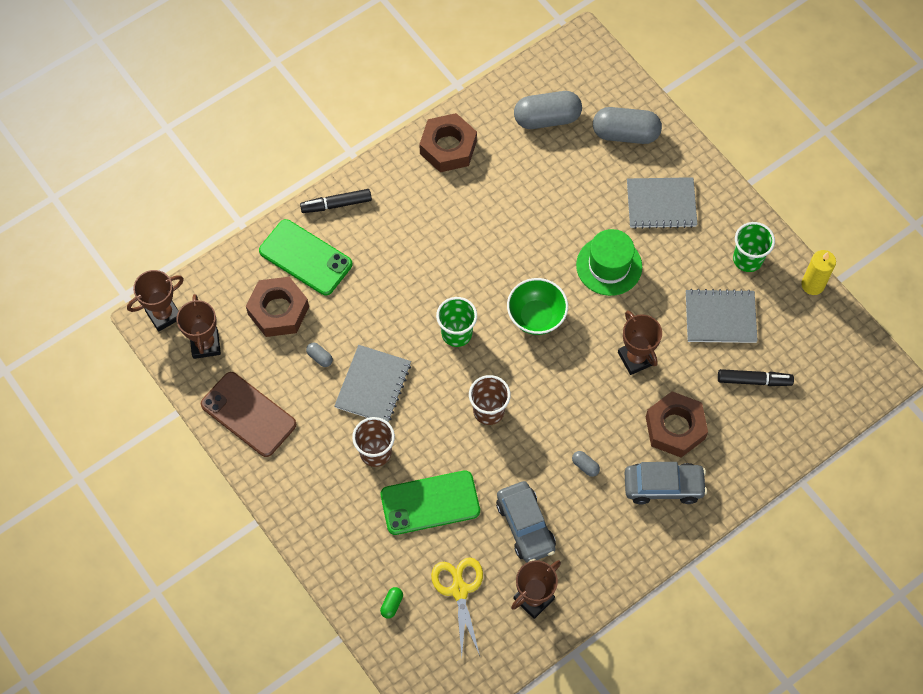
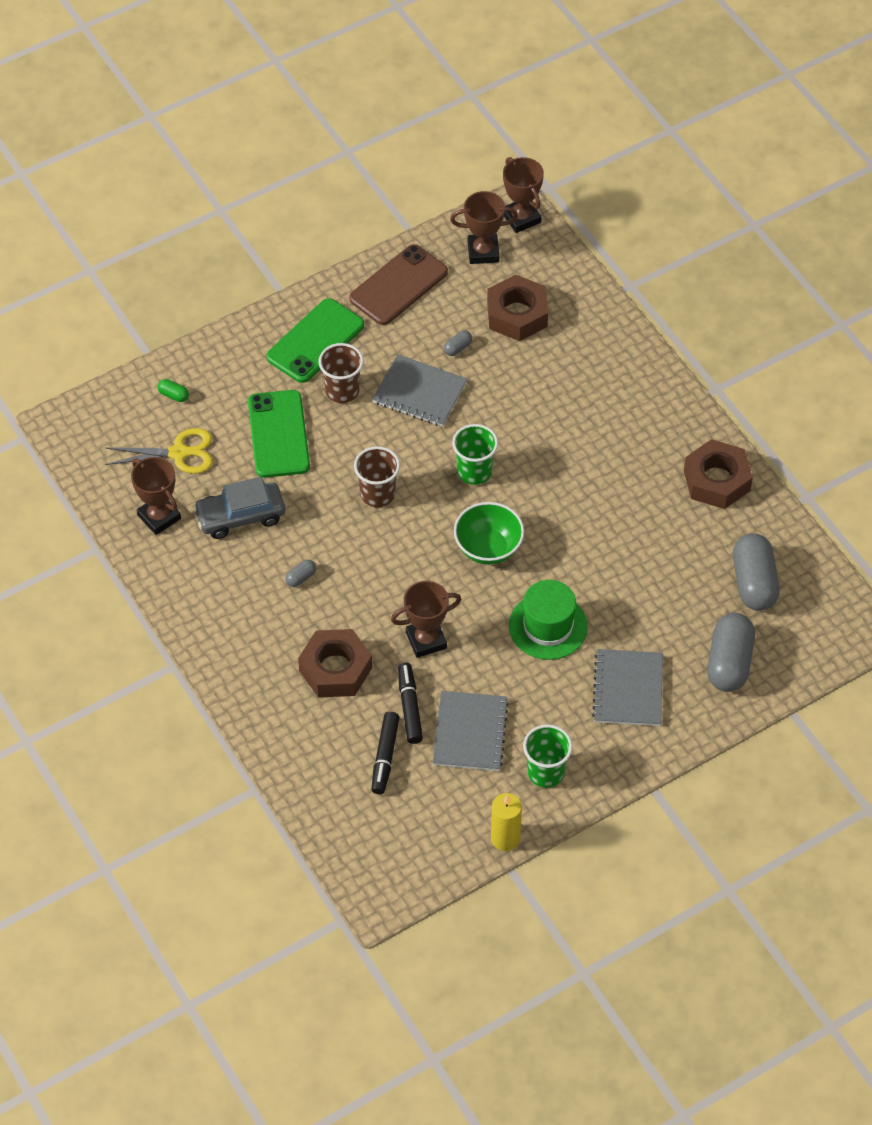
camera: 95 degrees right, 10 degrees down
green phone [259,219,353,295] -> green phone moved to [267,298,364,383]
black marker [300,189,372,213] -> black marker moved to [398,663,423,744]
grey car [625,462,707,505] -> none

